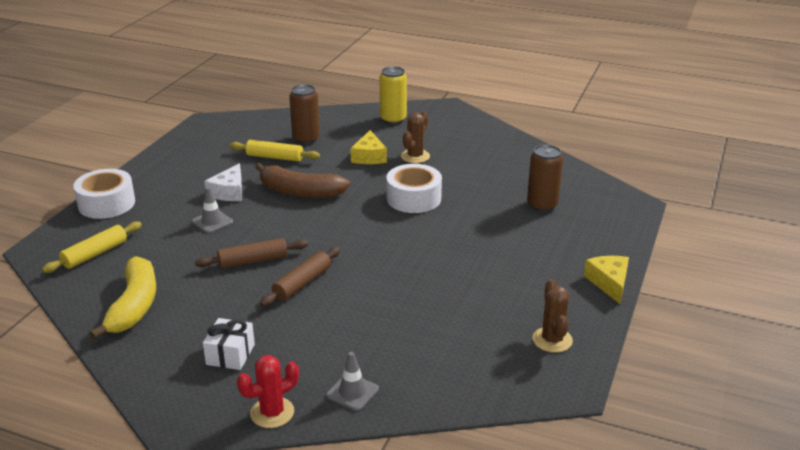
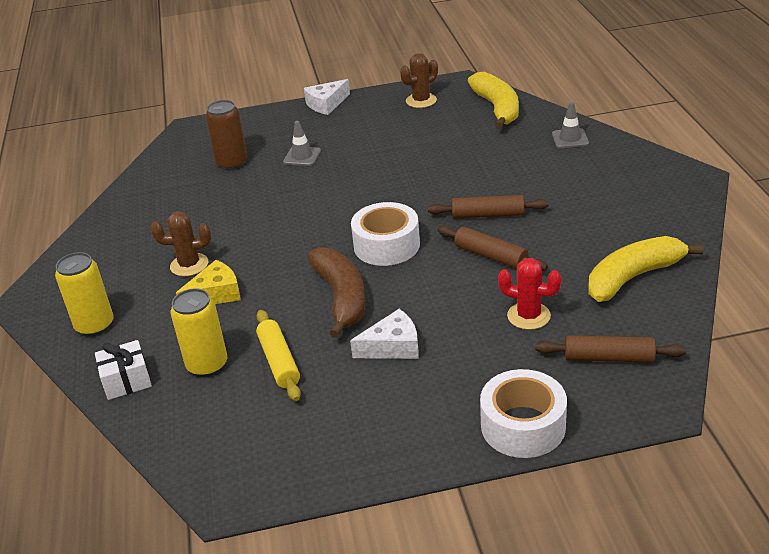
camera: 120 degrees left, 5 degrees up
yellow rolling pin [42,221,142,273] -> brown rolling pin [535,335,686,363]
grey traffic cone [192,187,233,233] -> grey traffic cone moved to [283,121,321,166]
white gift [203,318,255,370] -> white gift moved to [95,340,152,400]
red cactus [237,355,299,428] -> red cactus moved to [498,258,562,330]
brown can [289,84,320,144] -> yellow can [170,288,227,377]
white tape [386,164,442,213] -> white tape moved to [351,202,420,266]
yellow cheese [584,256,629,304] -> white cheese [304,79,350,115]
none -> yellow banana [468,72,519,129]

